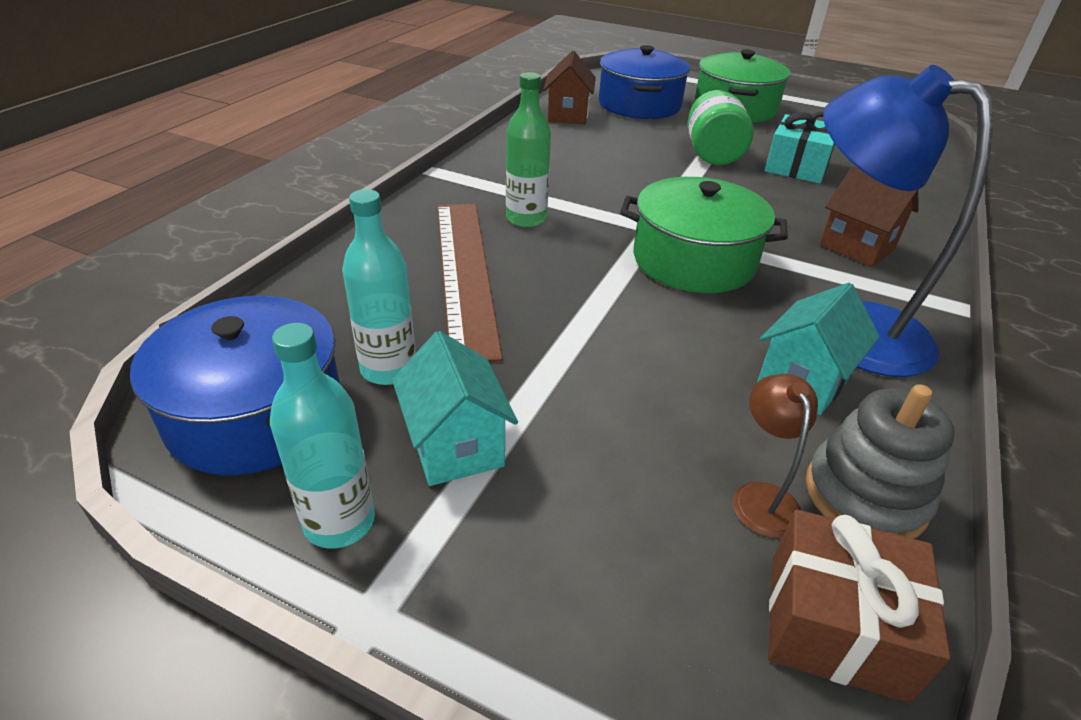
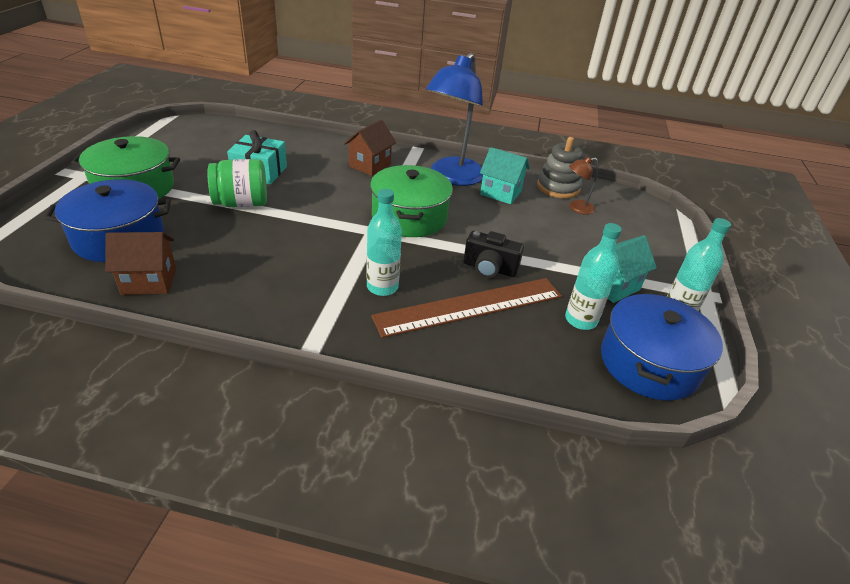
camera: 105 degrees left, 0 degrees up
green bottle [506,72,551,227] -> turquoise bottle [366,189,402,296]
brown gift [768,509,951,703] -> none
none -> black camera [463,231,524,278]

